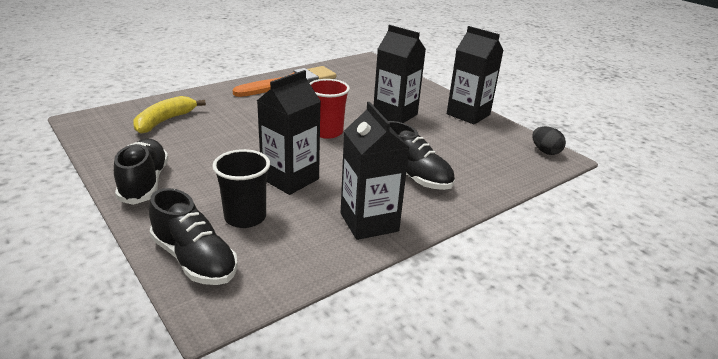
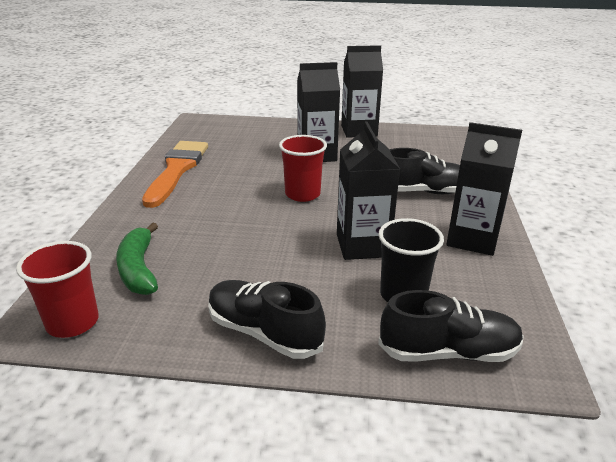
camera: 45 degrees left, 0 degrees up
yellow banana [133,96,206,134] -> green banana [116,223,158,295]
black egg [532,126,566,155] -> none
none -> red cup [16,241,99,338]

